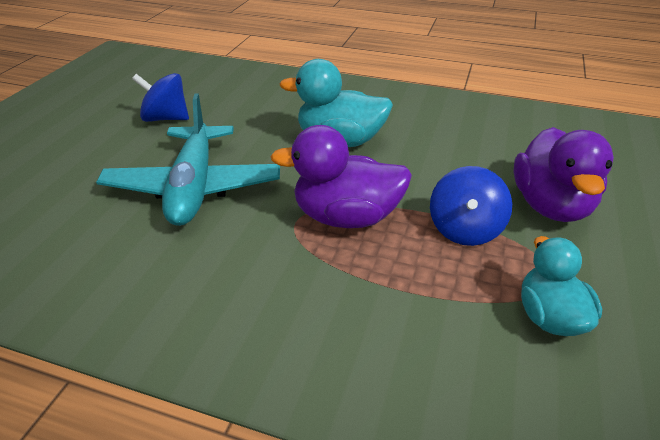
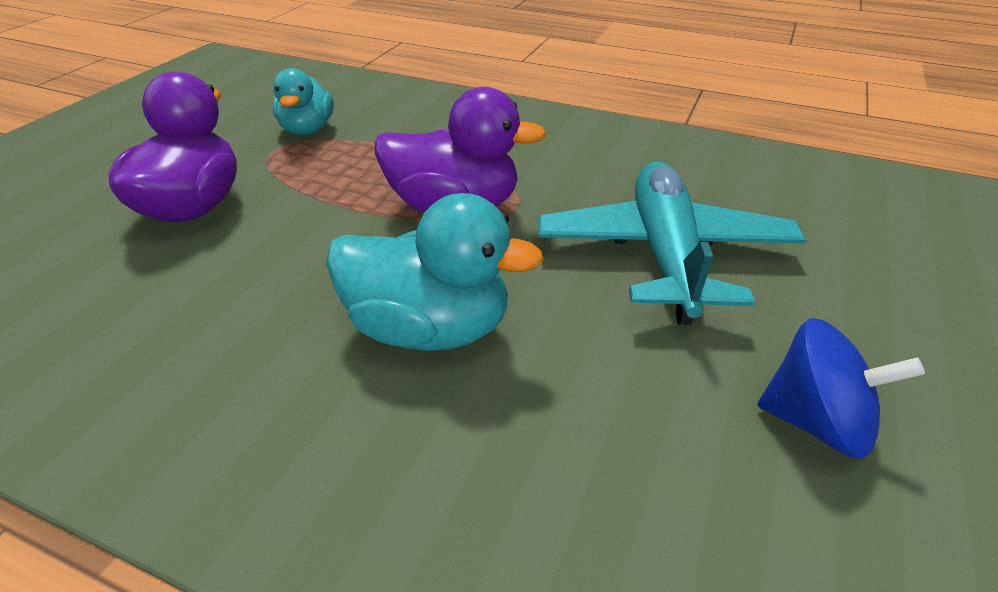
camera: 175 degrees left, 0 degrees up
blue spinning top [430,166,512,246] -> none

